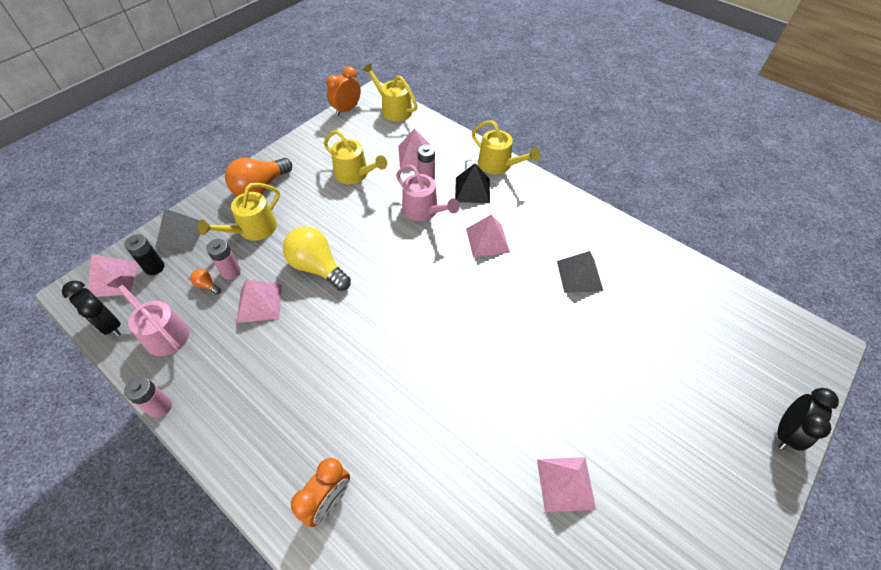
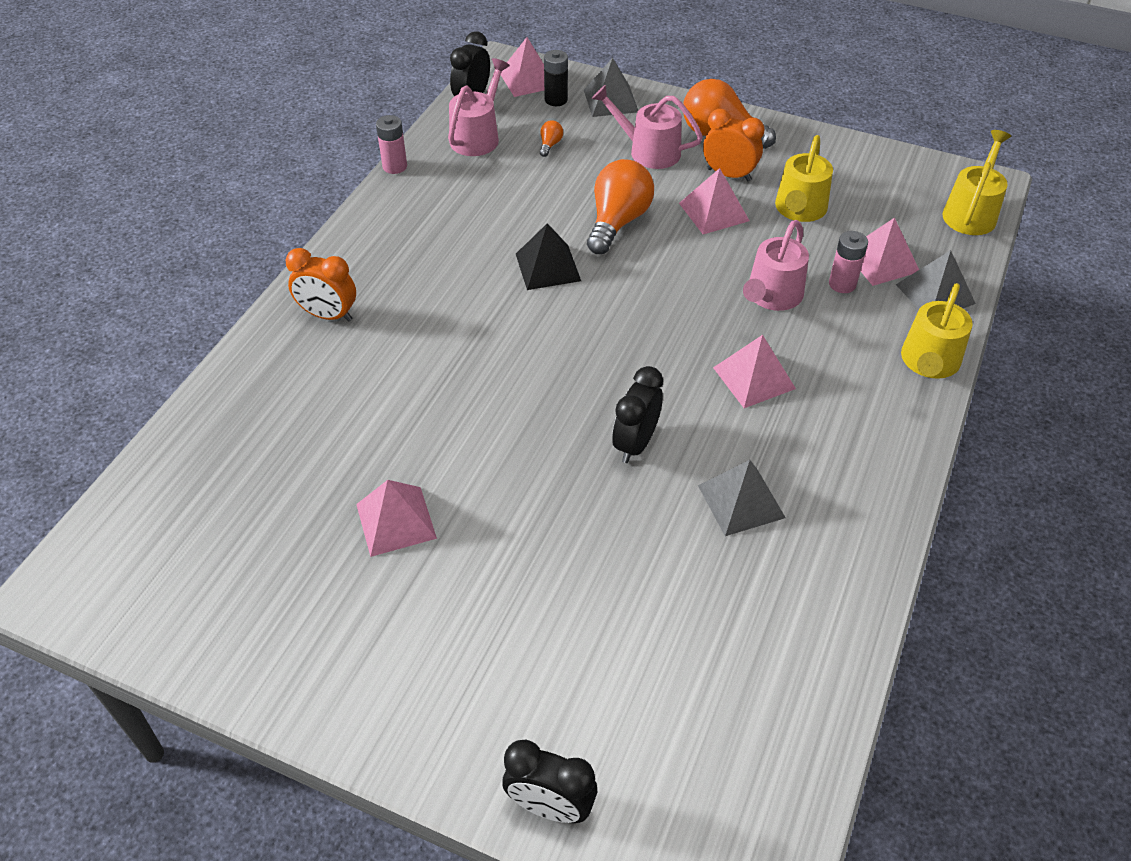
camera: 75 degrees right, 5 degrees down
yellow watering can [198,183,280,241] -> pink watering can [592,85,703,169]
pink battery [206,239,241,280] -> none
pink pyramid [237,279,282,323] -> pink pyramid moved to [679,168,750,234]
yellow light bulb [283,226,351,291] -> orange light bulb [587,159,654,254]
orange clock [326,66,361,116] -> orange clock moved to [703,109,765,181]
black pyramid [455,163,490,203] -> black pyramid moved to [516,223,581,290]
none -> black clock [612,366,663,463]
none -> grey pyramid [896,250,976,309]

